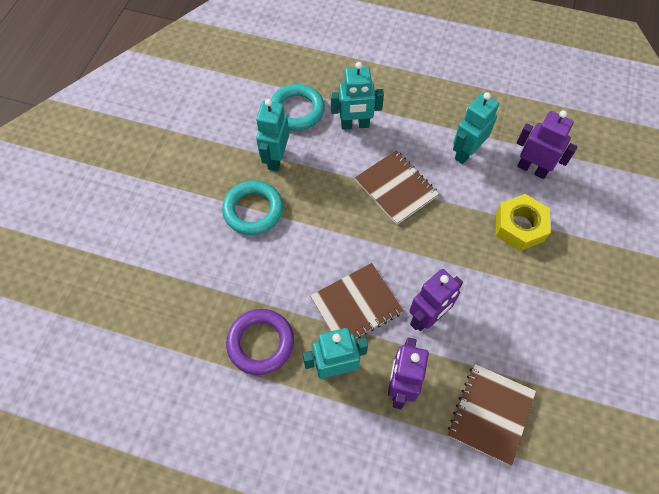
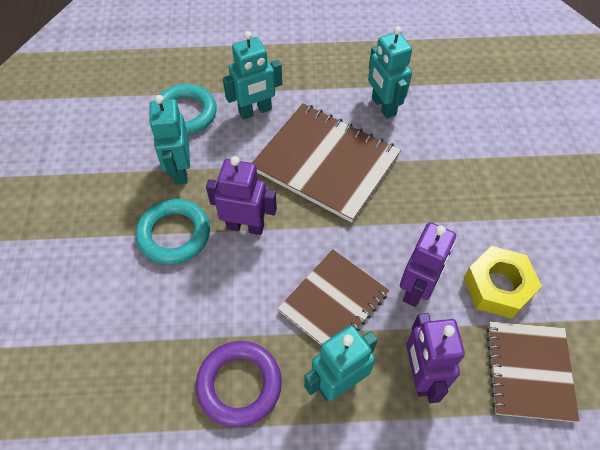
camera: 20 degrees left, 5 degrees down
brown notebook [355,150,439,225] -> brown notebook [252,103,401,223], size x1.54
turquoise robot [453,92,499,164] -> turquoise robot turned 45 degrees counterclockwise [368,26,412,119]
yellow nut [496,194,551,251] -> yellow nut moved to [464,246,542,319]
purple robot [517,110,577,179] -> purple robot moved to [206,156,277,235]

